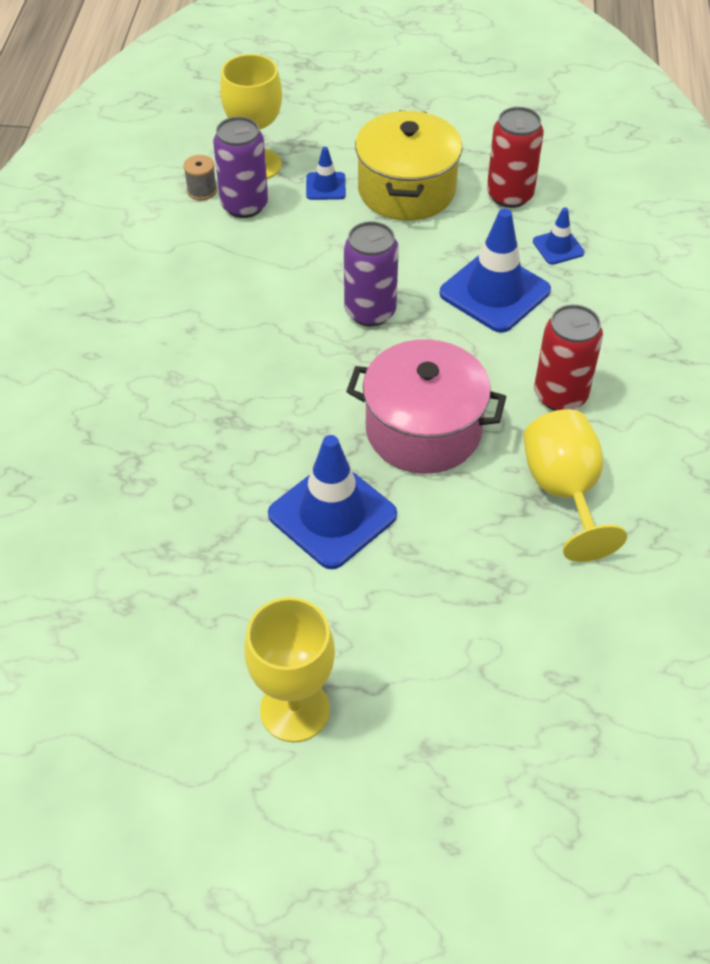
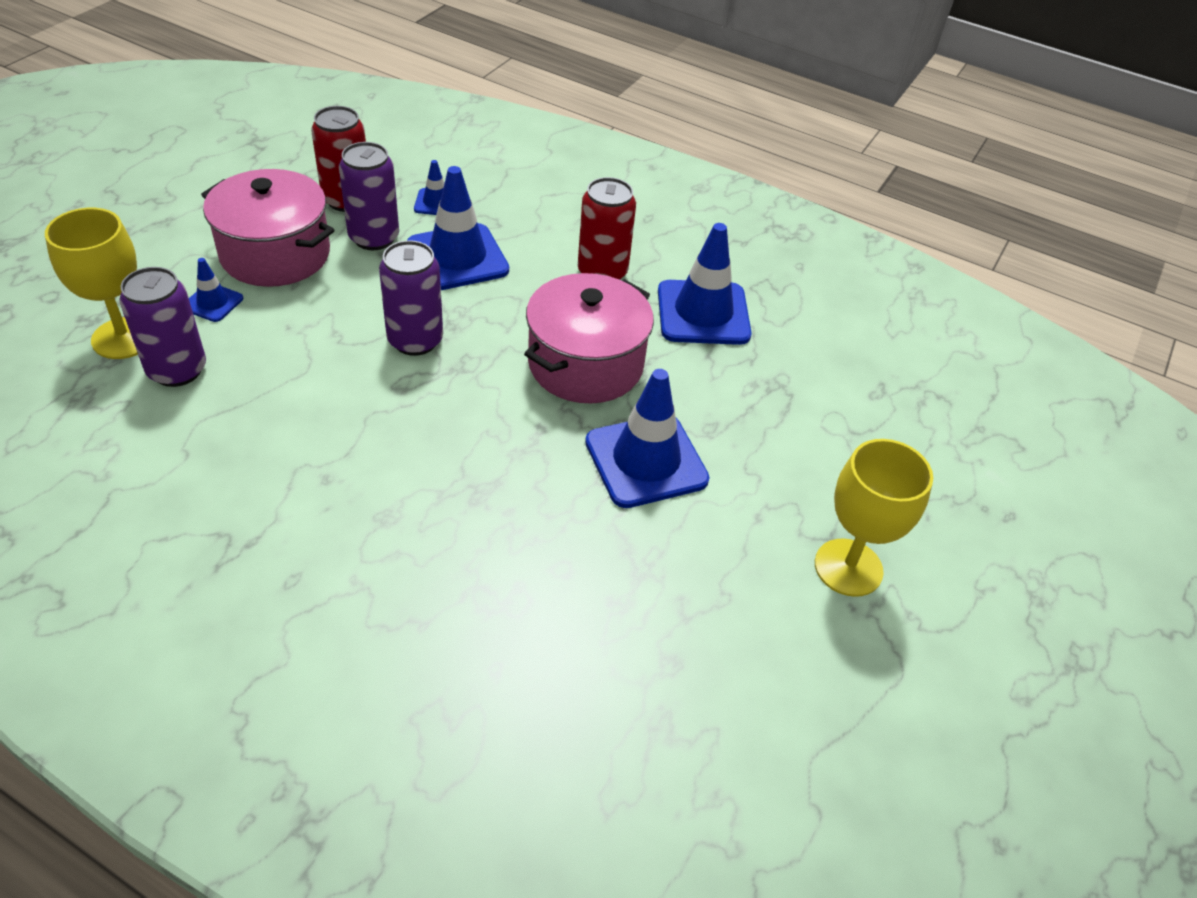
camera: 70 degrees left, 5 degrees down
grey spool [183,155,217,201] -> none
yellow pot [355,110,463,221] -> pink pot [201,169,334,287]
yellow goblet [523,409,627,562] -> blue traffic cone [658,223,752,345]
none -> purple can [339,142,399,250]

